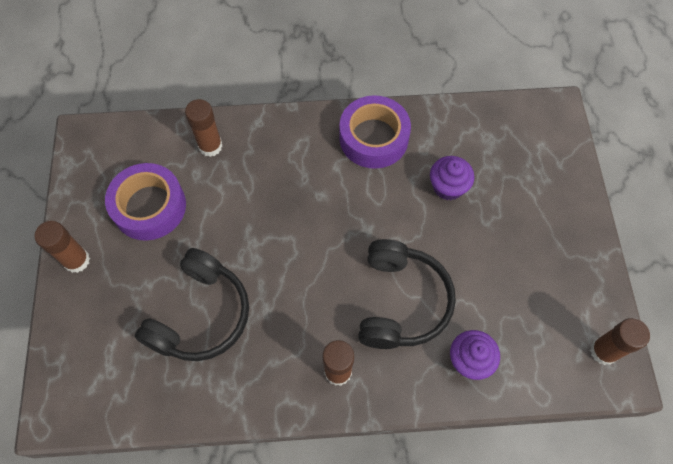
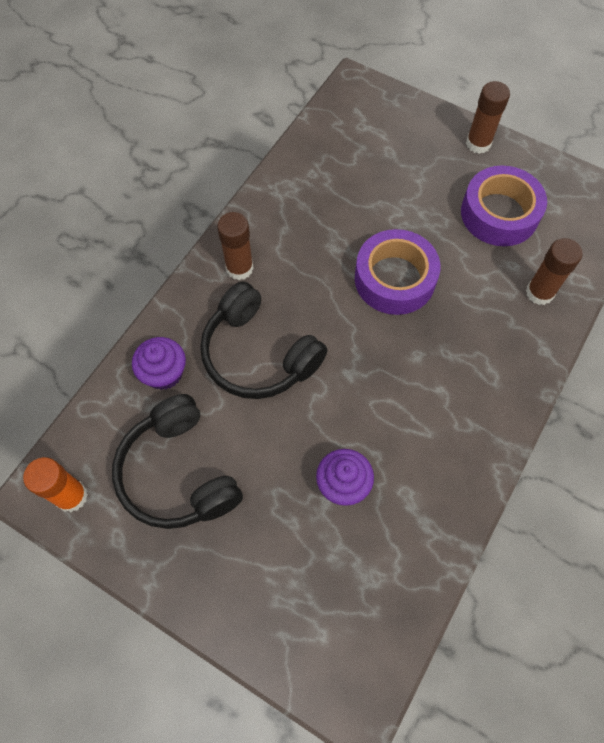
camera: 125 degrees right, 0 degrees up
black headphones [135,248,249,361] -> black headphones moved to [112,394,243,529]
purple tape [339,95,411,169] -> purple tape moved to [355,229,440,315]
brown glue stick [590,318,650,365] -> orange glue stick [23,457,88,512]

